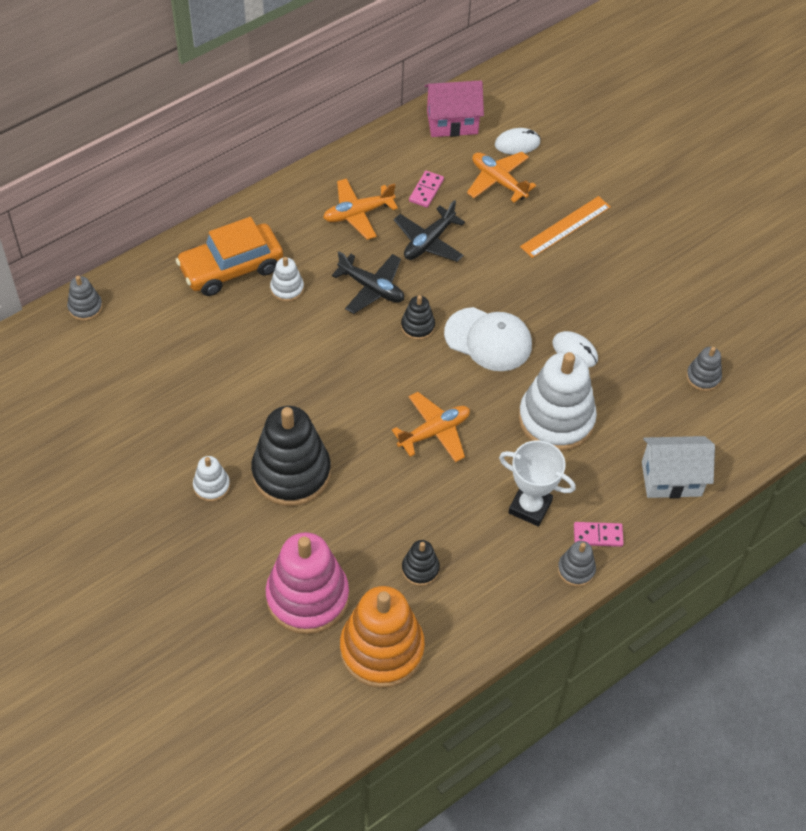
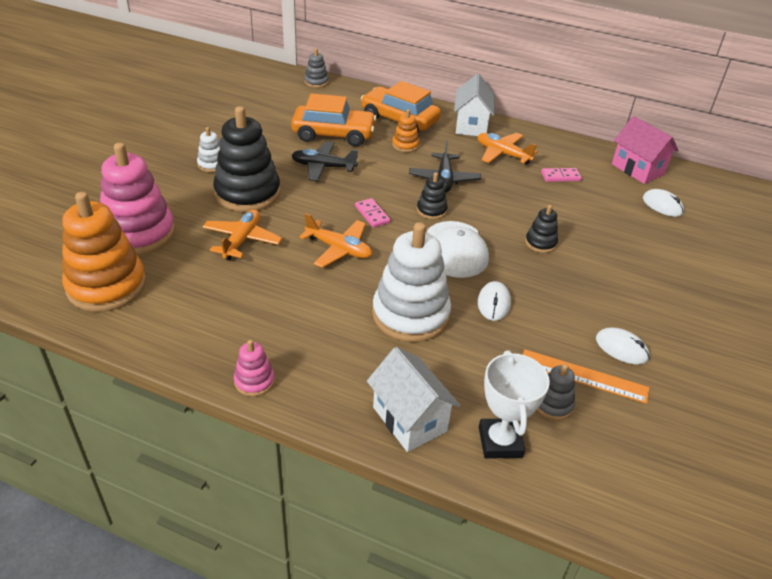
camera: 60 degrees right, 15 degrees down
white stacking toy [270,257,304,302] -> orange stacking toy [392,109,419,152]
black plane [394,200,465,262] -> black plane moved to [291,141,358,181]
black stacking toy [402,540,440,586] -> black stacking toy moved to [525,205,558,253]
orange plane [467,152,536,203] -> orange plane moved to [203,209,282,261]
white trophy [499,440,576,526] -> white trophy moved to [479,350,550,459]
orange ruler [520,196,611,258] -> orange ruler moved to [523,349,649,404]
grey stacking toy [558,541,596,587] -> pink stacking toy [234,340,275,397]
pink domino [574,522,624,547] -> pink domino moved to [355,198,390,228]
none -> orange car [291,93,377,147]
none -> white house [454,74,495,136]
none -> white mouse [596,328,650,365]

